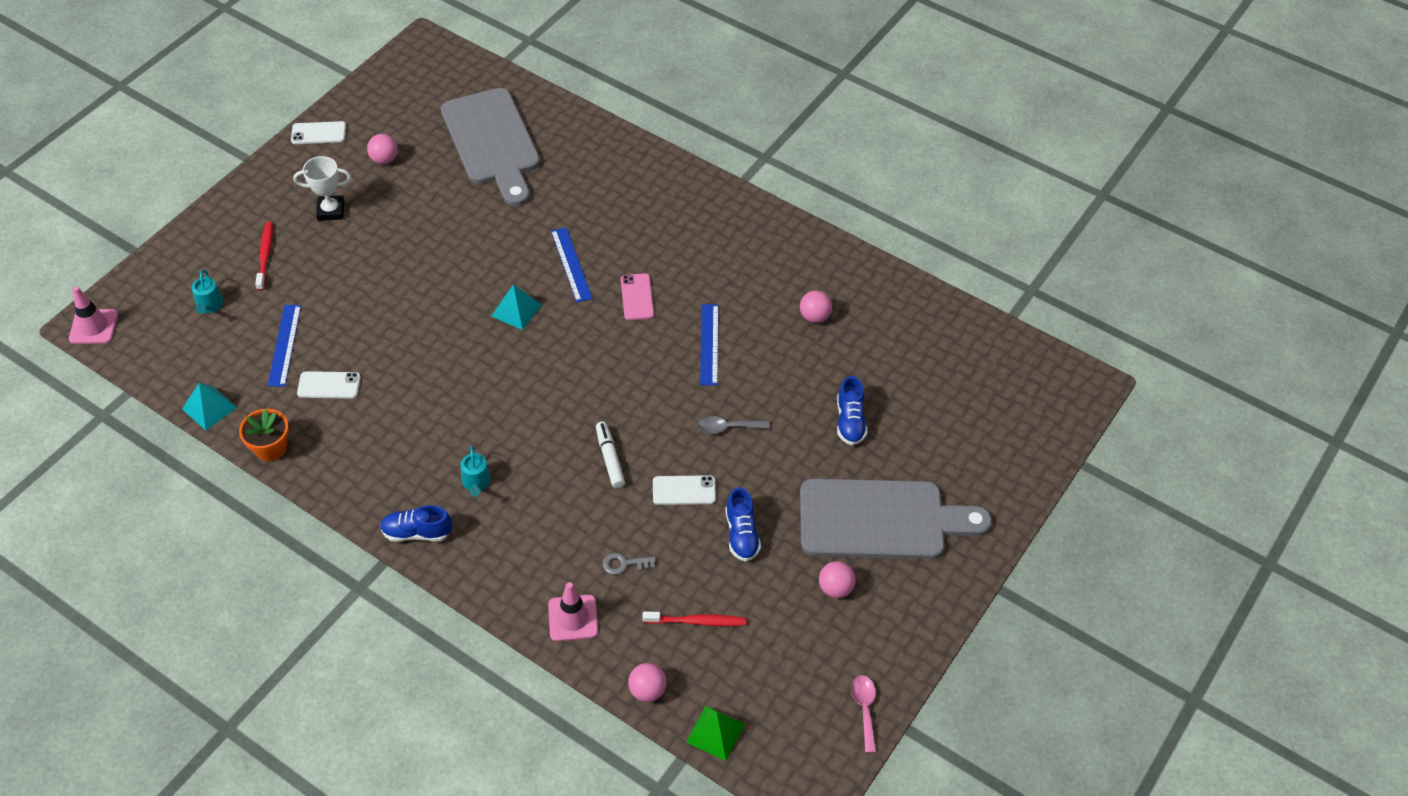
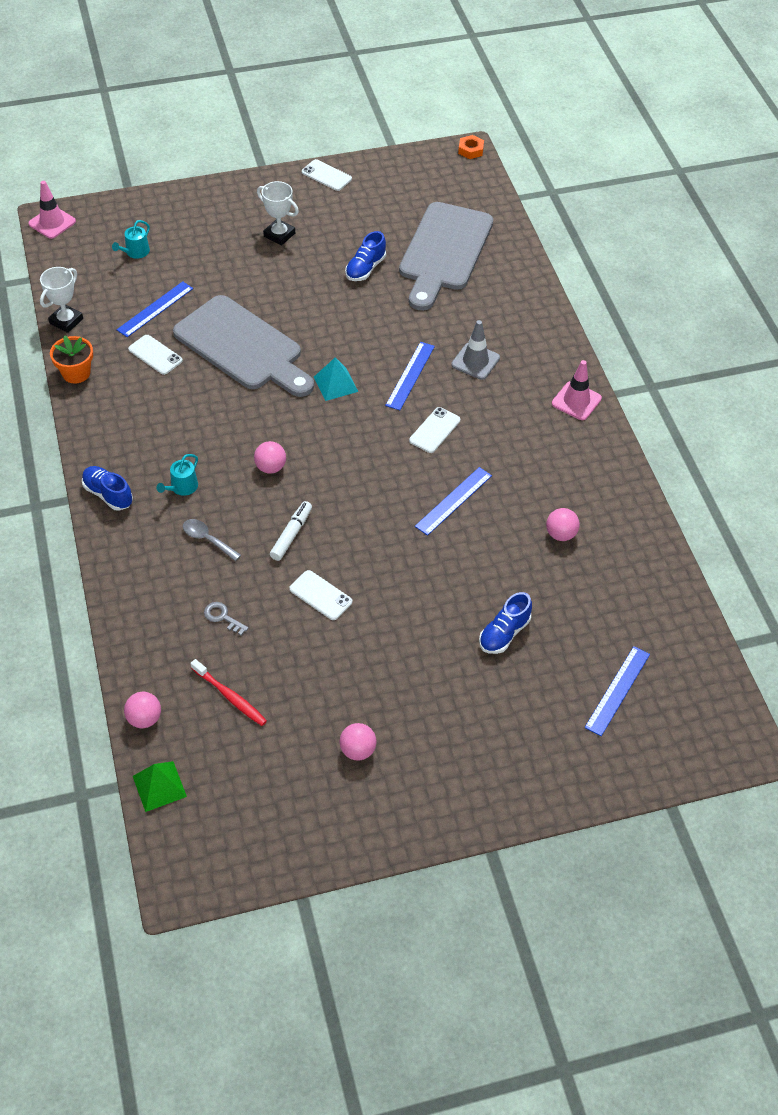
camera: 40 degrees right, 0 degrees up
turquoise pyramid [182,383,237,431] -> white trophy [40,267,83,333]
red toothbrush [255,222,273,291] -> none
pink ball [367,134,398,164] -> pink ball moved to [254,441,286,474]
pink traffic cone [548,582,598,641] -> pink traffic cone moved to [552,360,602,420]
pink phone [621,273,654,320] -> white phone [409,407,460,453]
grey spoon [698,416,770,434] -> grey spoon moved to [183,519,241,561]
blue shoe [726,487,761,562] -> blue shoe moved to [345,231,386,281]
grey cutting board [800,478,992,559] -> grey cutting board moved to [173,295,314,397]
pink spoon [851,675,876,753] -> none
none -> grey traffic cone [451,320,500,380]
none -> orange nut [458,135,484,159]
none -> blue ruler [584,646,650,736]

